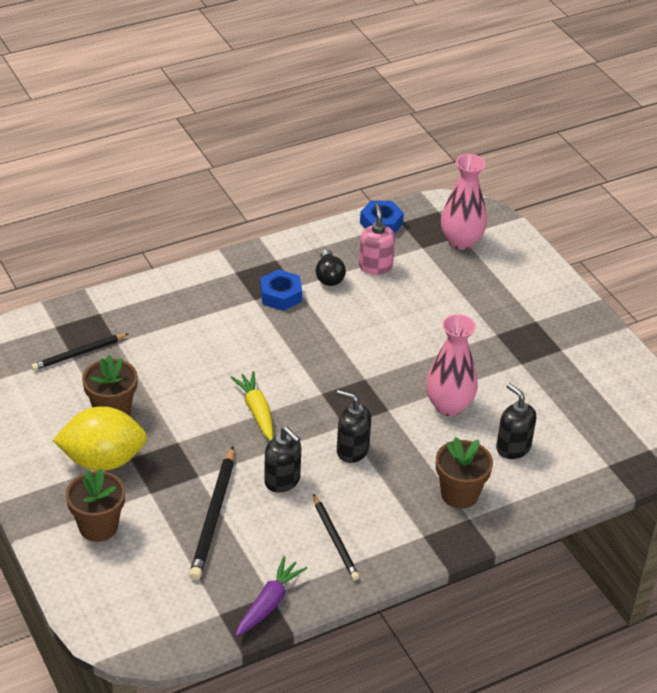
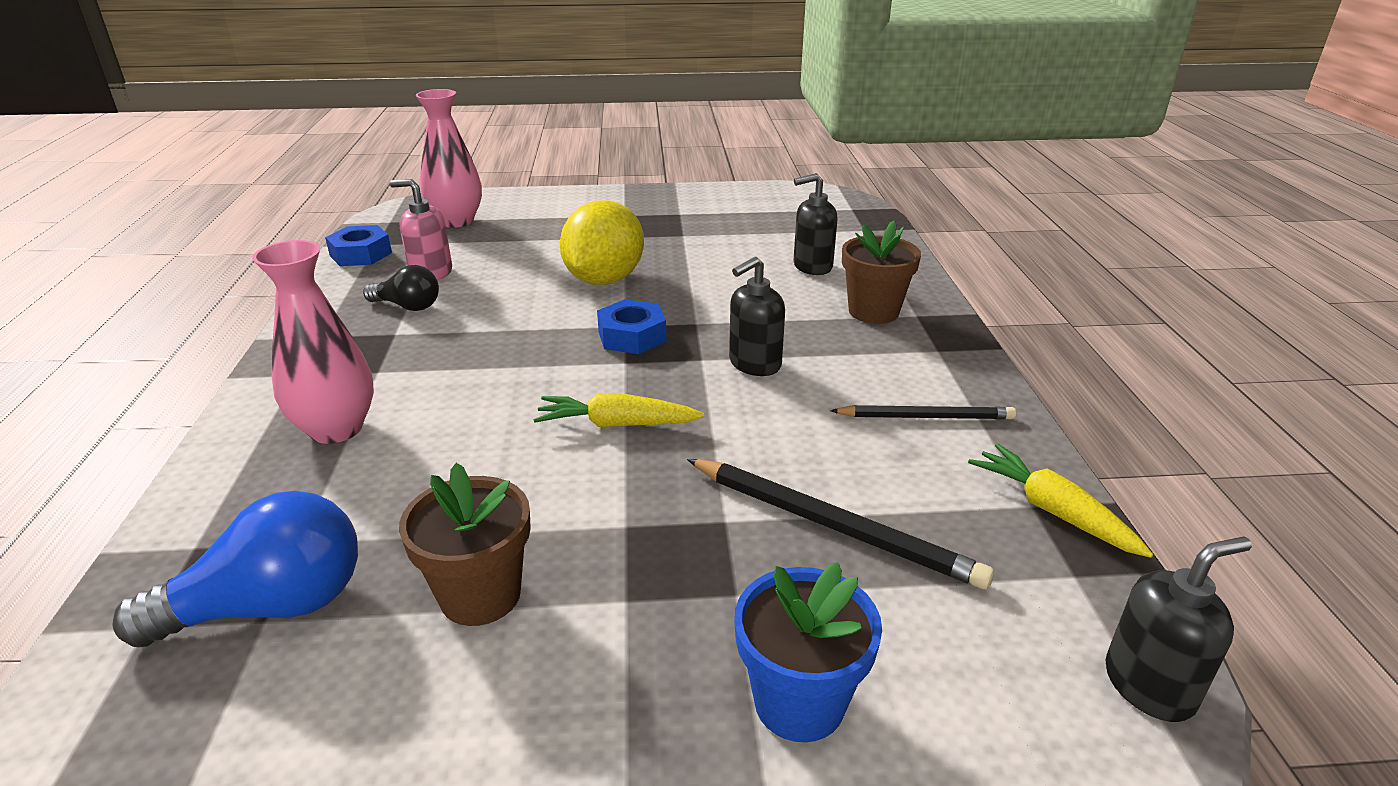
camera: 65 degrees left, 10 degrees down
black pencil [31,333,129,370] -> blue light bulb [113,491,358,647]
yellow lemon [53,406,147,471] -> yellow lemon moved to [560,200,644,285]
brown flower pot [66,469,125,542] -> blue flower pot [734,562,882,742]
purple carrot [236,556,307,636] -> yellow carrot [968,444,1153,558]
blue nut [260,270,302,311] -> blue nut moved to [597,299,666,354]
black soap dispenser [264,427,301,493] -> black soap dispenser moved to [1106,536,1252,722]
pink vase [426,314,478,416] -> pink vase moved to [252,240,374,444]

